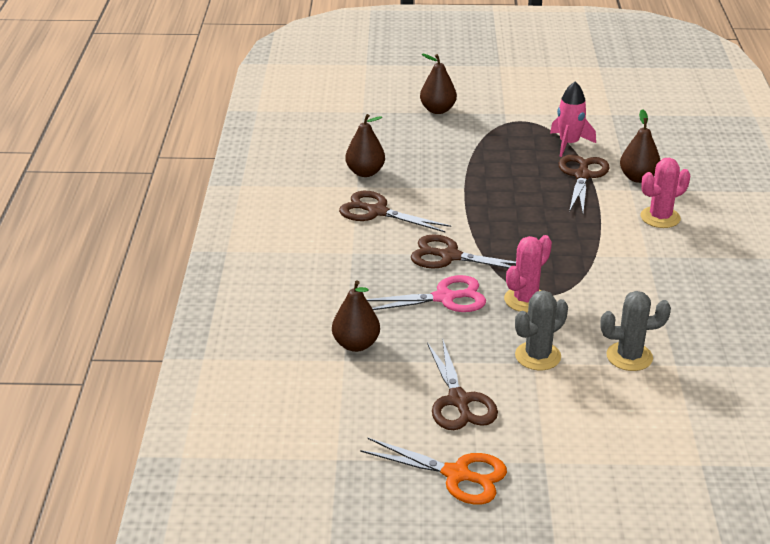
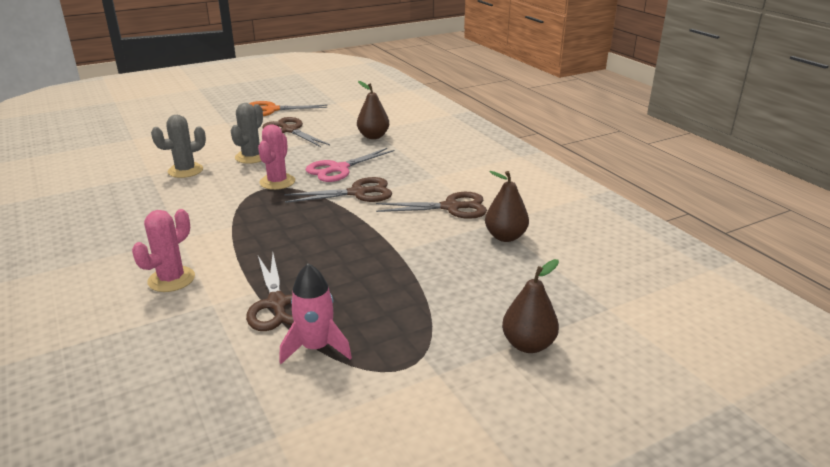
camera: 150 degrees right, 5 degrees down
brown pear [620,109,660,183] -> none

